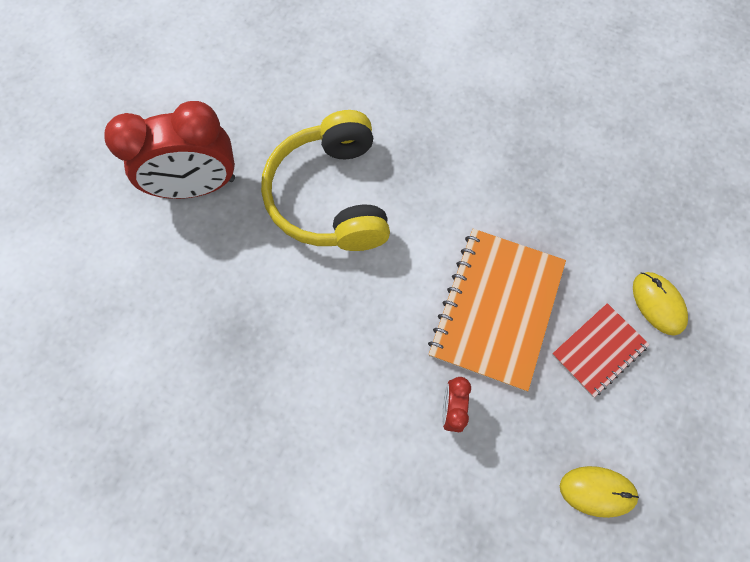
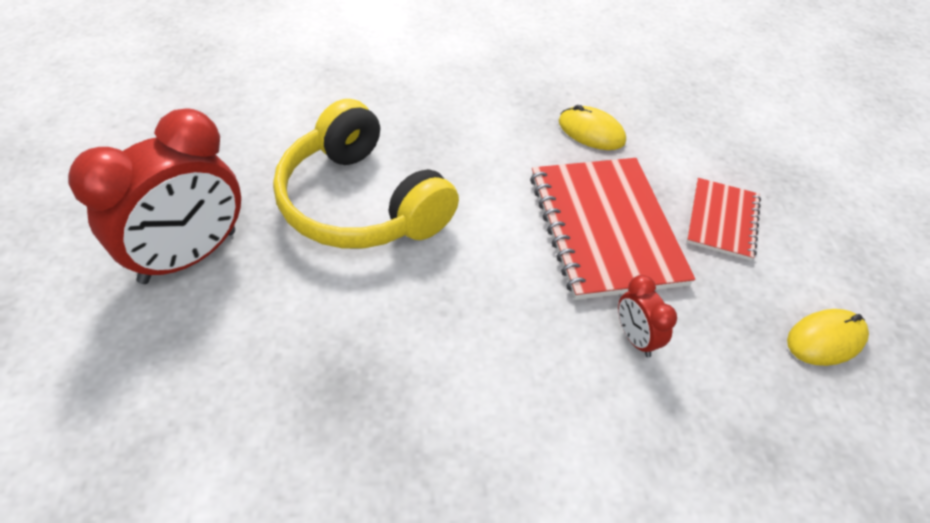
camera: 35 degrees left, 20 degrees down
orange notebook [428,229,566,391] -> red notebook [530,158,695,300]
yellow mouse [633,272,688,335] -> yellow mouse moved to [559,105,626,150]

